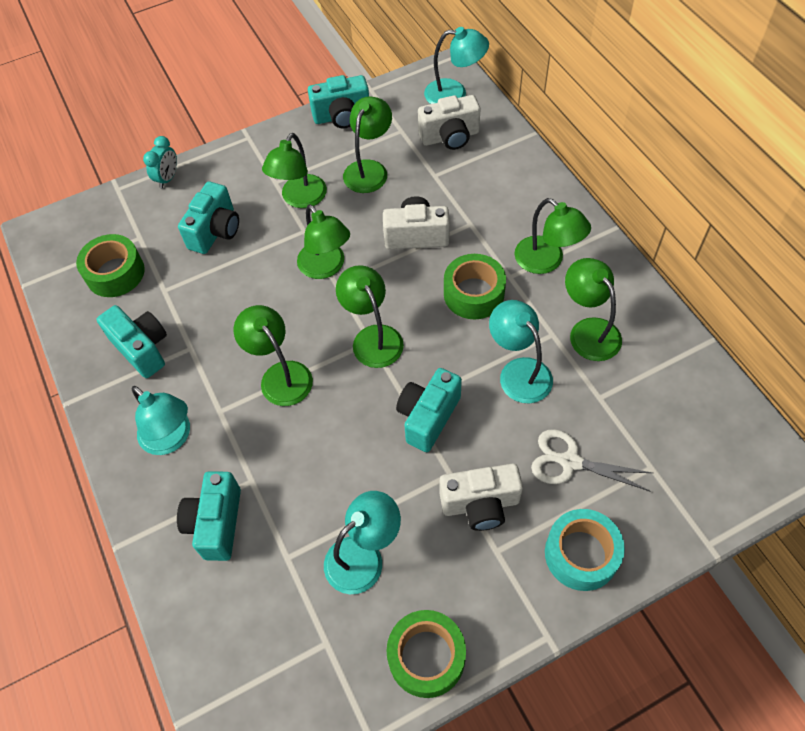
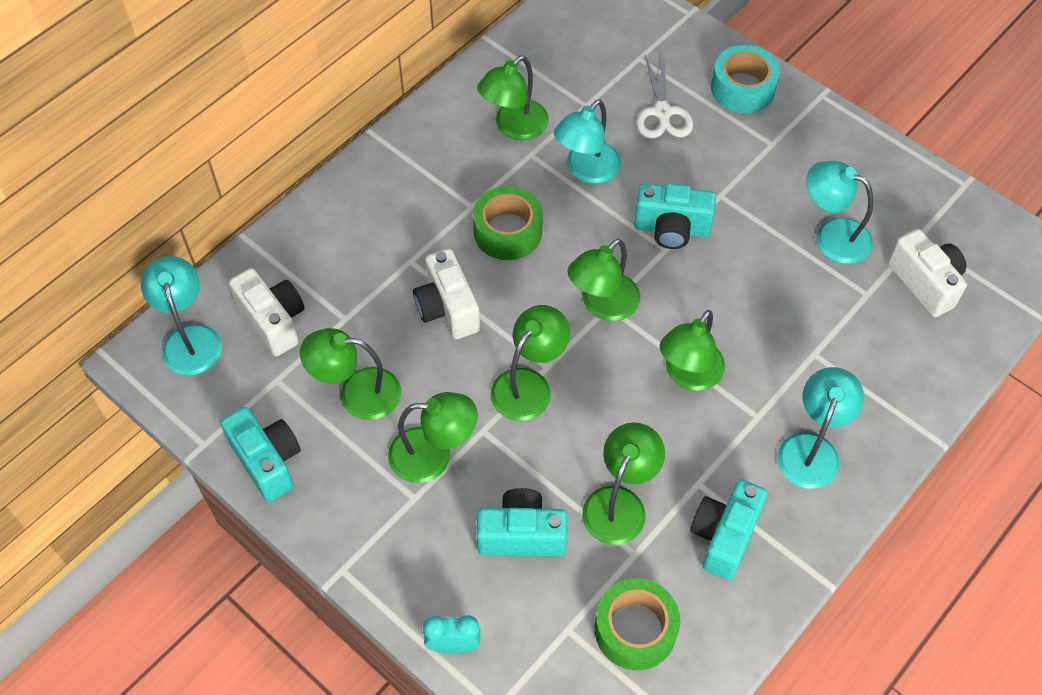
camera: 115 degrees left, 0 degrees up
turquoise camera [177,471,241,561] -> none
green tape [386,610,466,698] -> none
white camera [440,463,523,531] -> white camera moved to [888,229,967,317]
green lamp [515,198,591,274] -> green lamp moved to [582,422,665,545]

